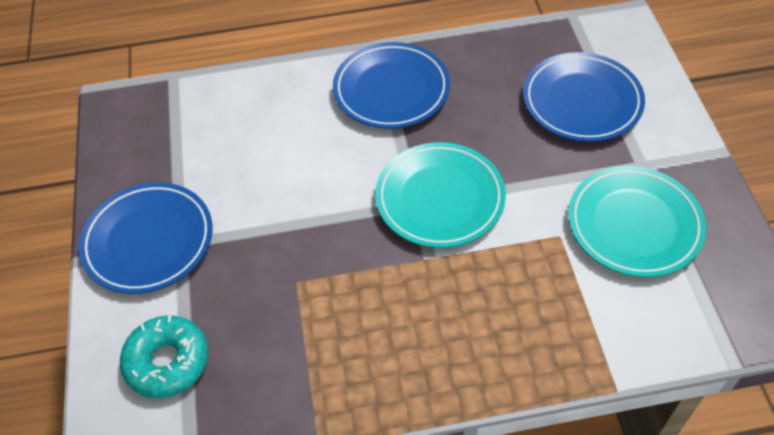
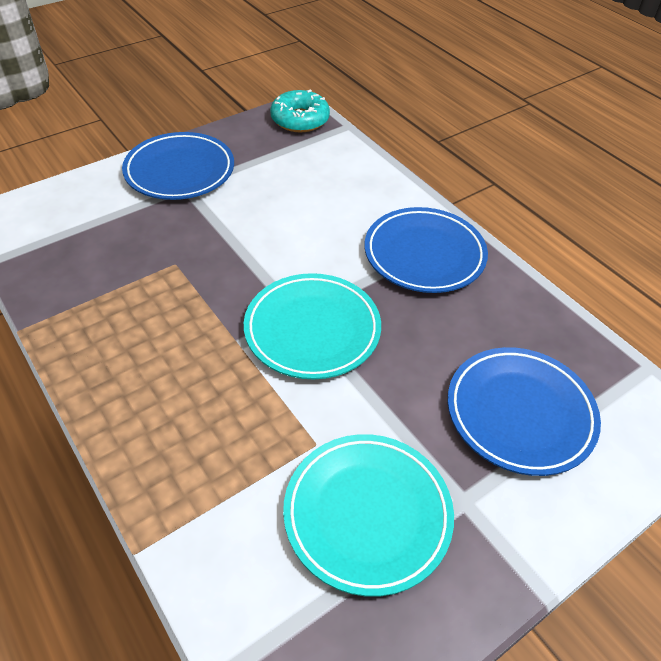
camera: 60 degrees right, 5 degrees down
turquoise donut [120,315,208,398] -> turquoise donut moved to [270,89,330,132]

